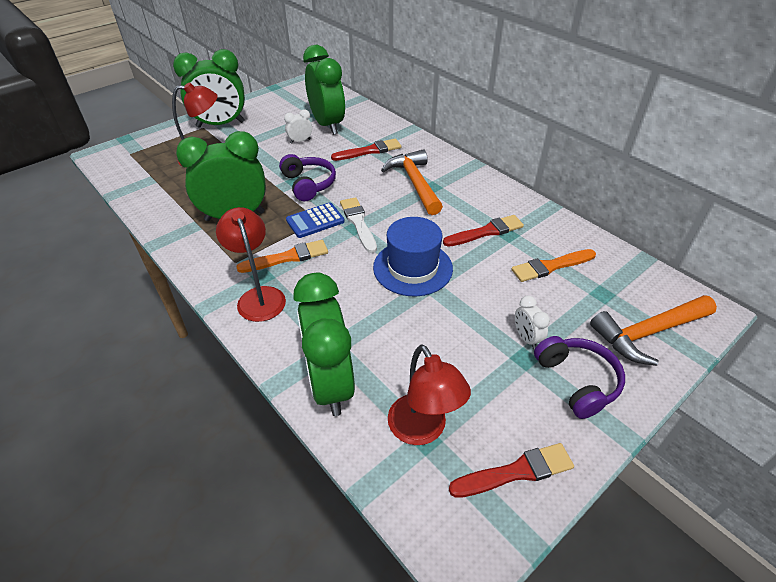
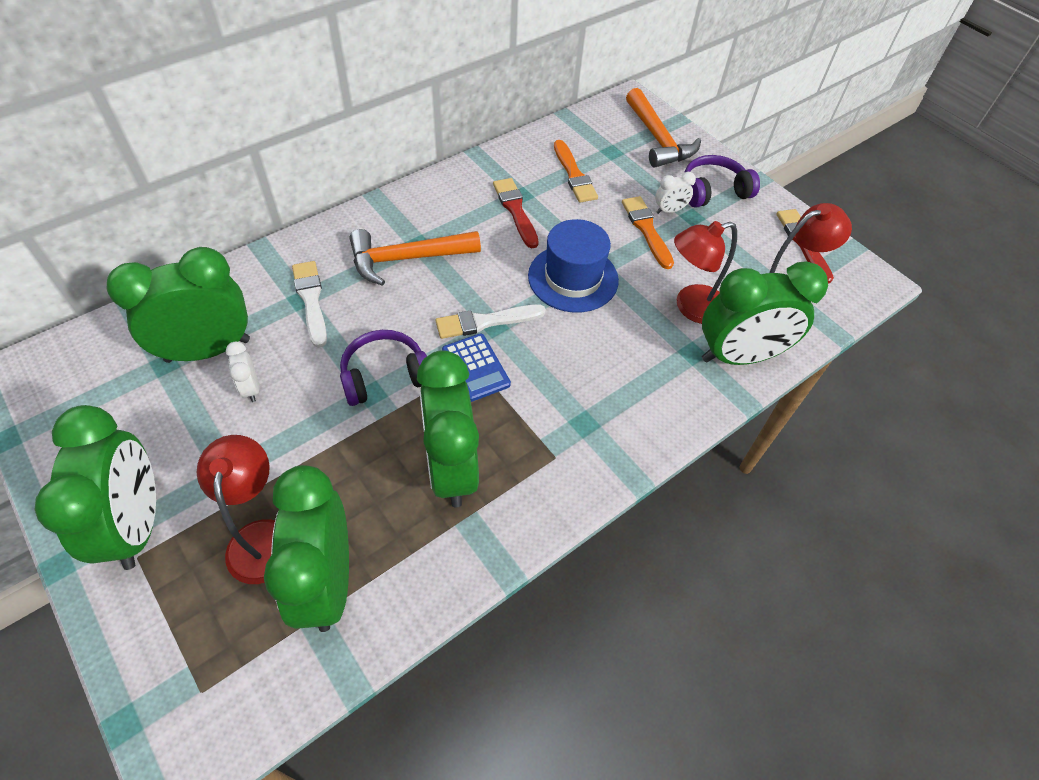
camera: 90 degrees left, 10 degrees up
red lamp [216,207,286,322] -> red lamp moved to [674,221,737,324]
orange brush [236,240,328,273] -> orange brush moved to [622,196,674,269]
red brush [331,139,401,161] -> white brush [292,261,327,348]
none -> green clock [264,465,349,632]

